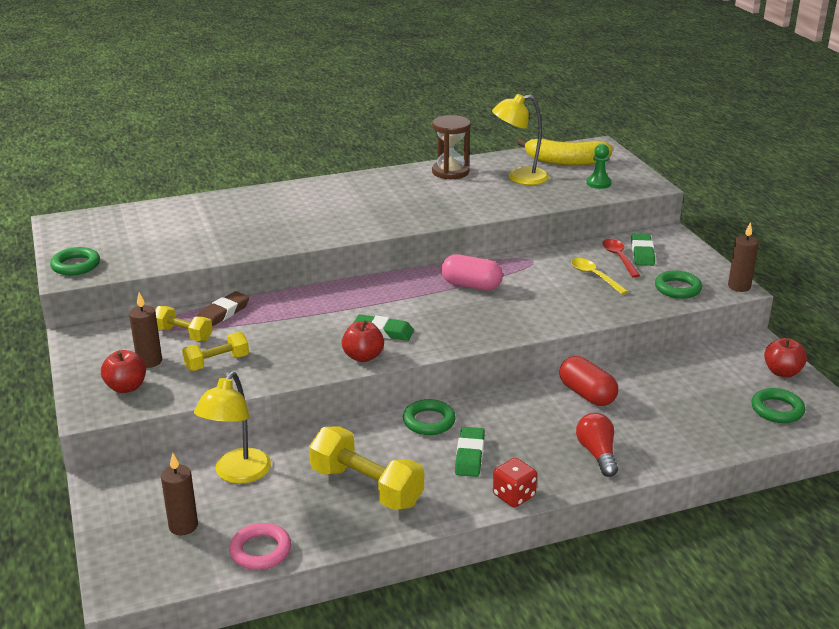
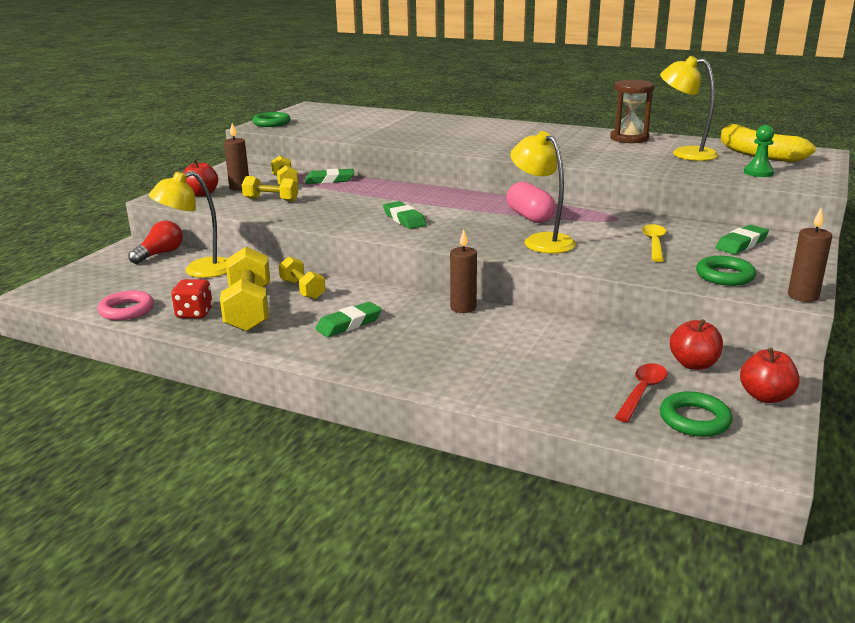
camera: 45 degrees right, 5 degrees down
brown candle [161,453,198,535] -> brown candle moved to [450,229,477,313]
brown eraser [197,291,249,326] -> green eraser [305,169,354,184]
red apple [342,321,384,362] -> red apple moved to [670,319,723,370]
green ring [403,399,456,435] -> none
red dice [493,458,537,507] -> red dice moved to [171,279,213,318]
red capsule [559,356,618,406] -> none
red light bulb [576,413,618,477] -> red light bulb moved to [128,220,183,264]
red spoon [602,239,640,278] -> red spoon moved to [615,363,667,422]
none -> yellow dumbbell [279,256,325,299]
none -> yellow lamp [510,131,576,253]

